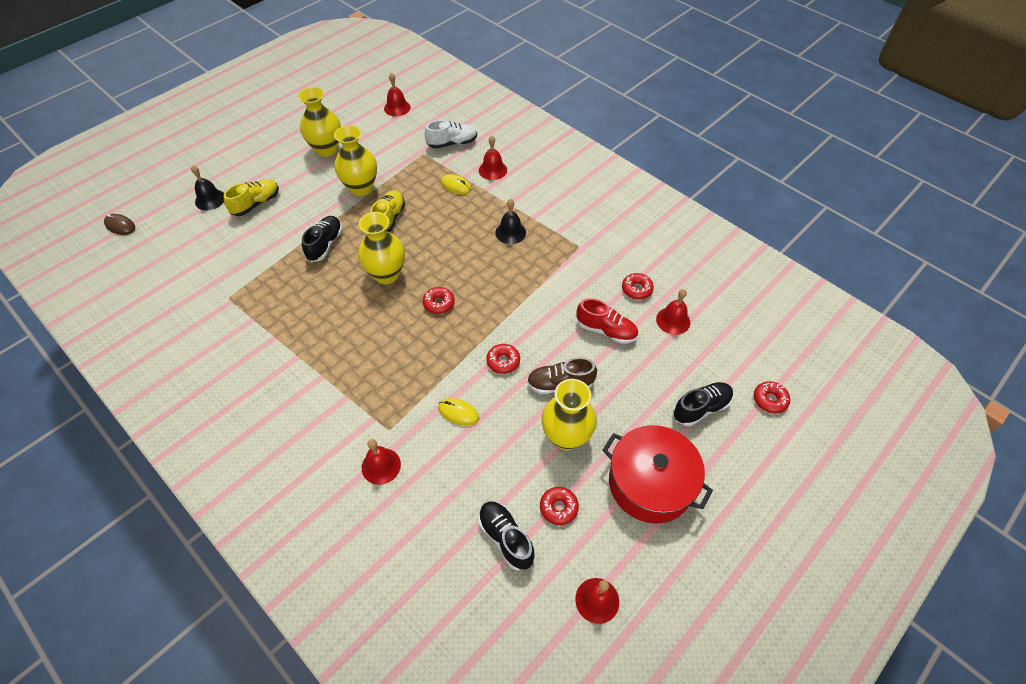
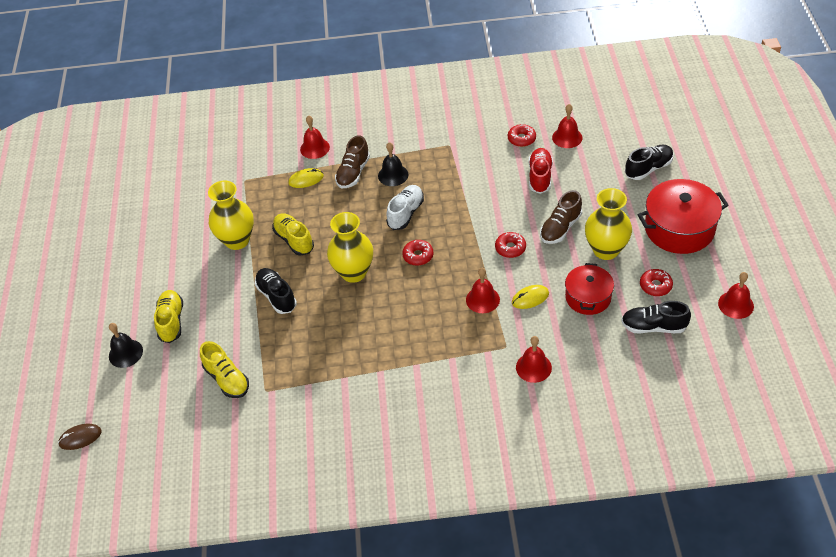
camera: 45 degrees left, 5 degrees down
yellow vase [298,87,341,157] -> none
red bell [384,73,410,116] -> red bell moved to [466,268,500,313]
white shoe [425,120,477,149] -> white shoe moved to [386,185,424,230]
red shoe [577,298,638,344] -> red shoe turned 60 degrees counterclockwise [528,148,553,194]
black shoe [673,382,733,426] -> black shoe turned 45 degrees clockwise [625,145,674,180]
red donut [754,381,790,414] -> none
none -> yellow shoe [200,341,249,398]
none -> brown shoe [335,135,370,188]
none -> red pot [565,263,614,315]

